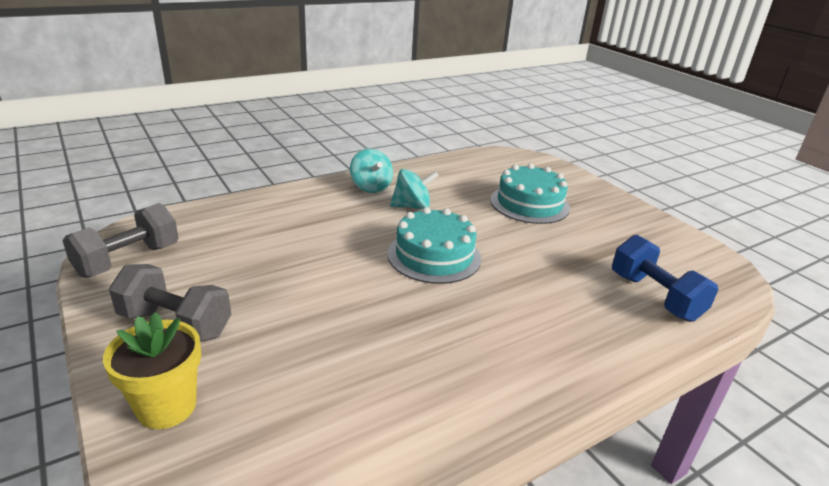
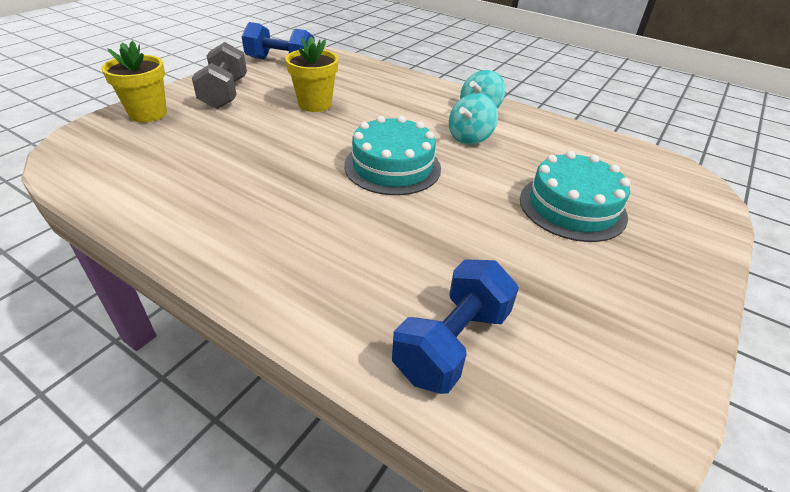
camera: 65 degrees right, 10 degrees up
grey dumbbell [63,203,179,278] -> blue dumbbell [242,22,315,60]
turquoise spinning top [390,169,439,209] -> turquoise spinning top turned 75 degrees clockwise [449,93,498,145]
none -> yellow flower pot [285,37,338,112]

